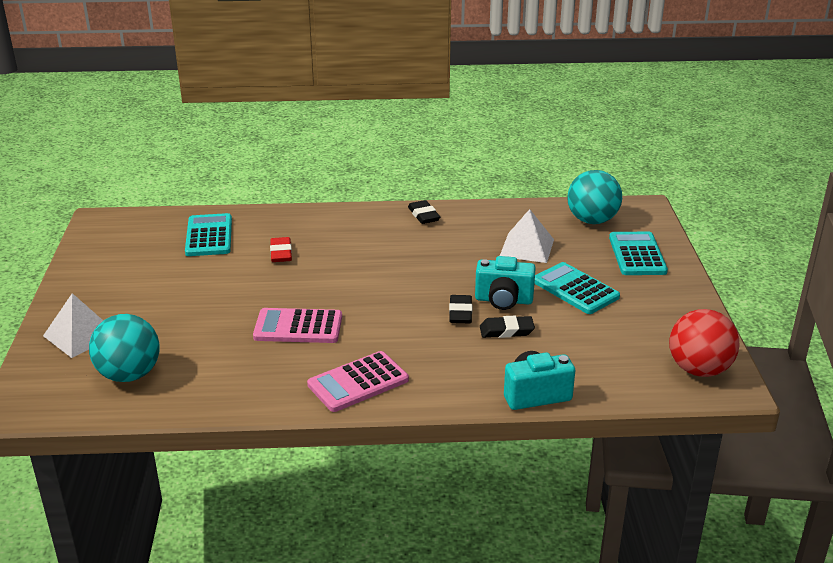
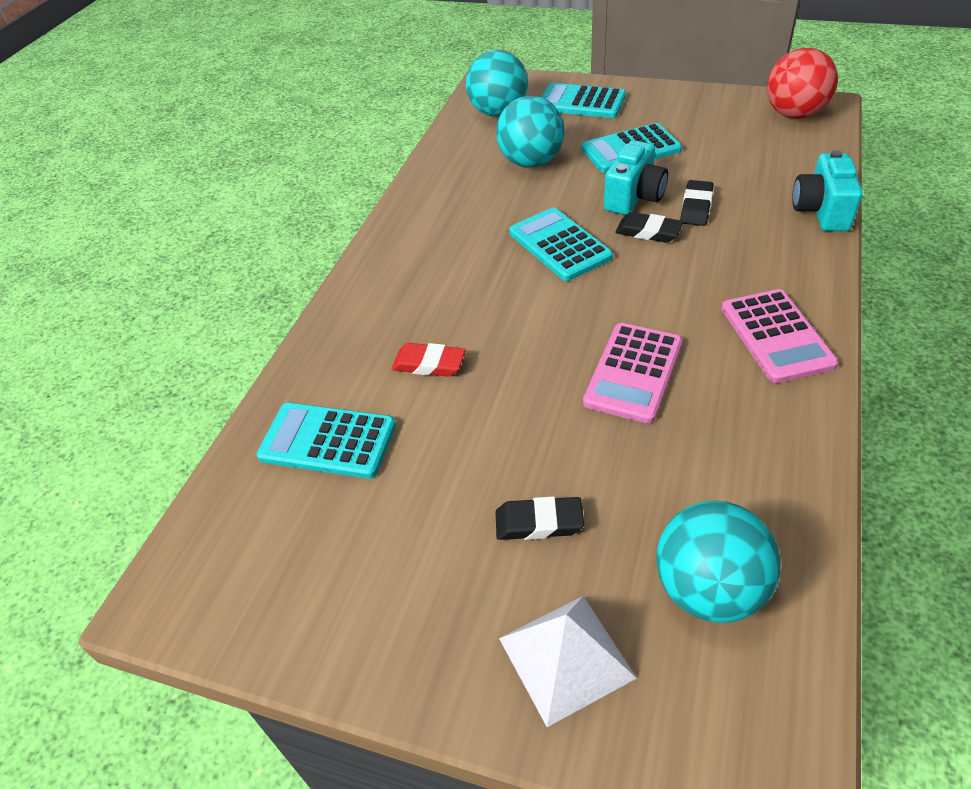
camera: 65 degrees left, 15 degrees up
black eraser [408,200,440,224] -> black eraser moved to [496,496,584,540]
white pyramid [500,209,554,263] -> turquoise ball [496,96,565,168]
none -> turquoise calculator [509,207,613,281]

